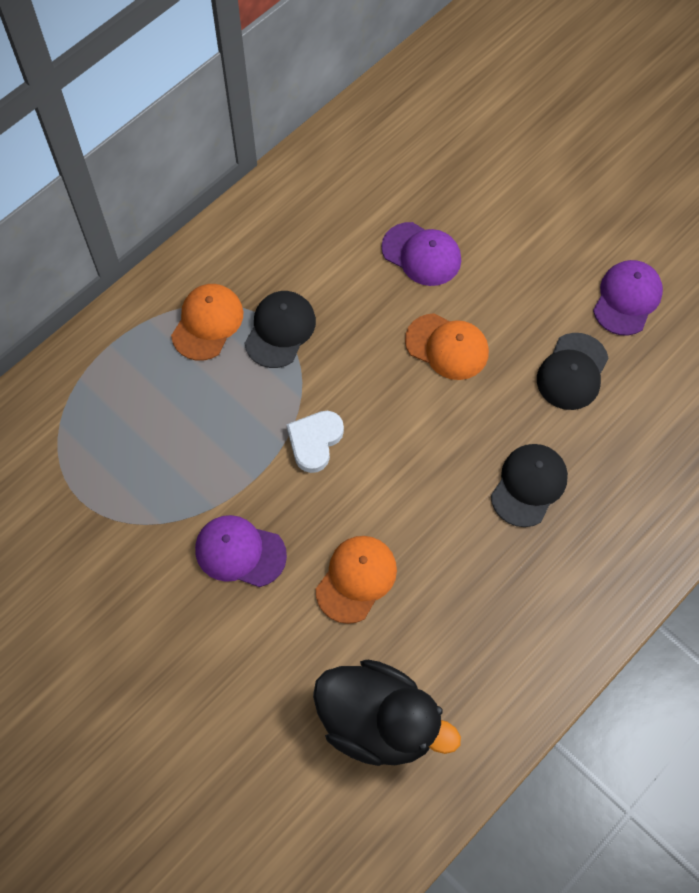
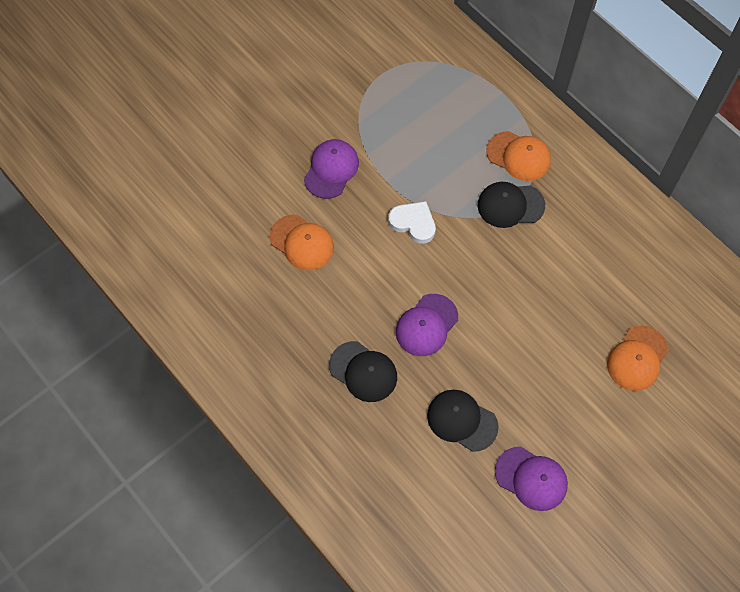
camera: 95 degrees right, 0 degrees up
black cap [245,291,316,368] -> black cap turned 150 degrees clockwise [478,182,545,228]
black duck [313,660,461,766] -> none
purple cap [381,222,461,286] -> purple cap moved to [396,294,458,356]
orange cap [405,313,489,380] -> orange cap moved to [607,325,669,391]

